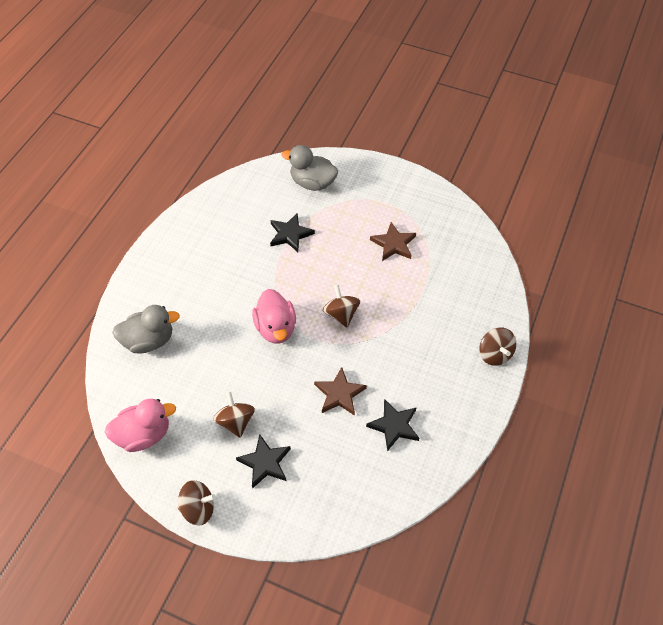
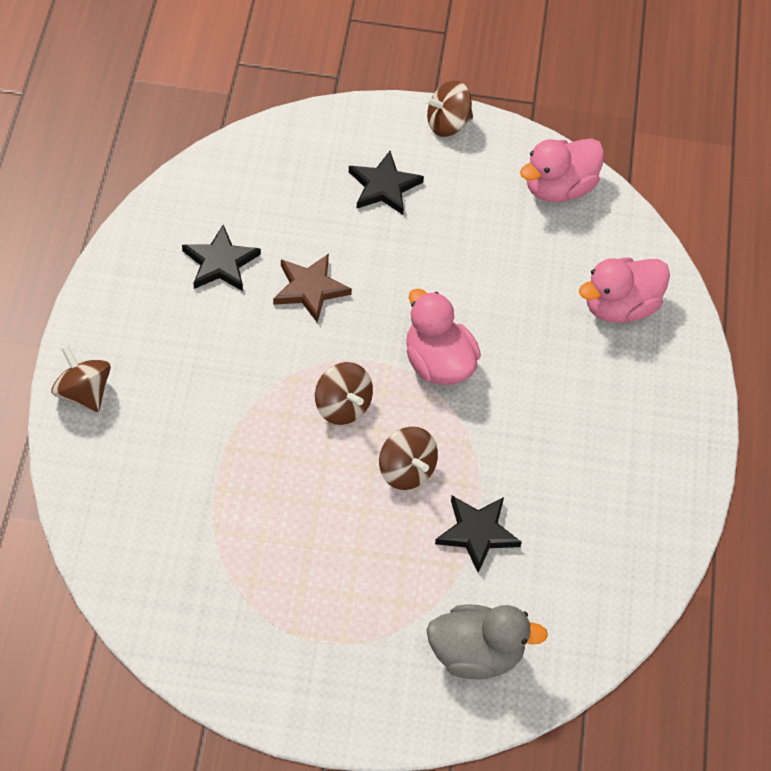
camera: 160 degrees right, 0 degrees up
grey duck [112,305,180,353] -> pink duck [579,257,670,323]
brown spinning top [213,391,255,438] -> brown spinning top moved to [379,426,438,490]
brown star [370,222,416,261] -> none

